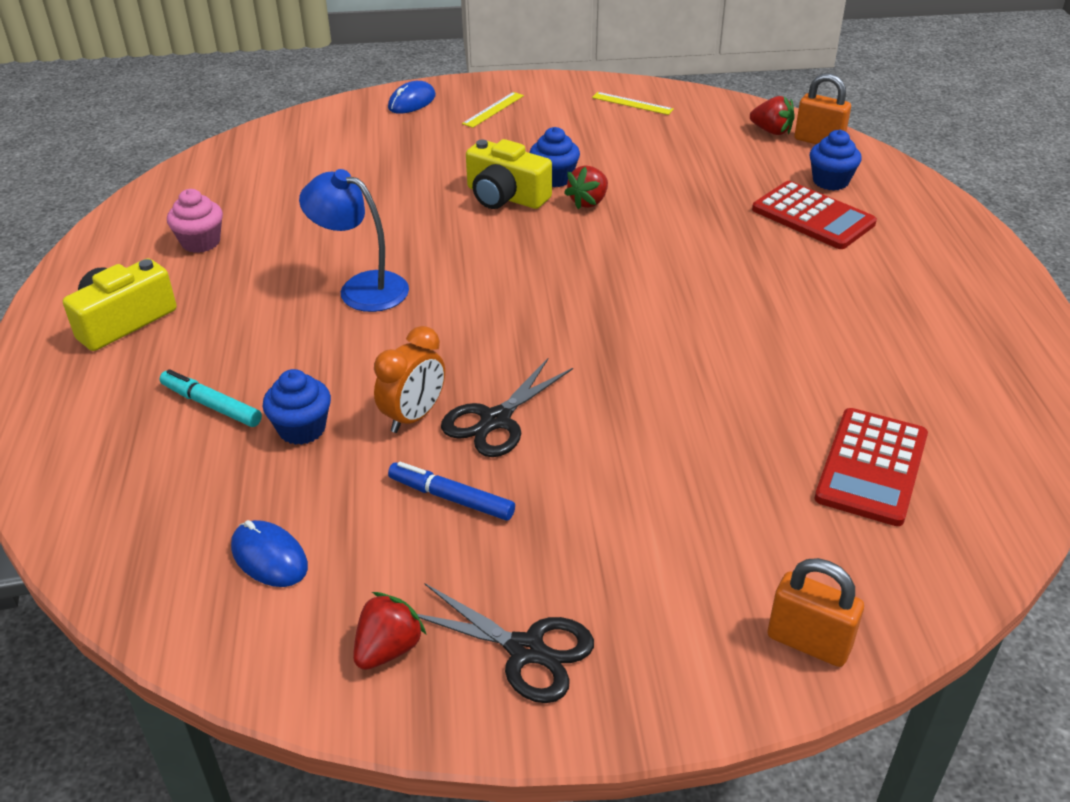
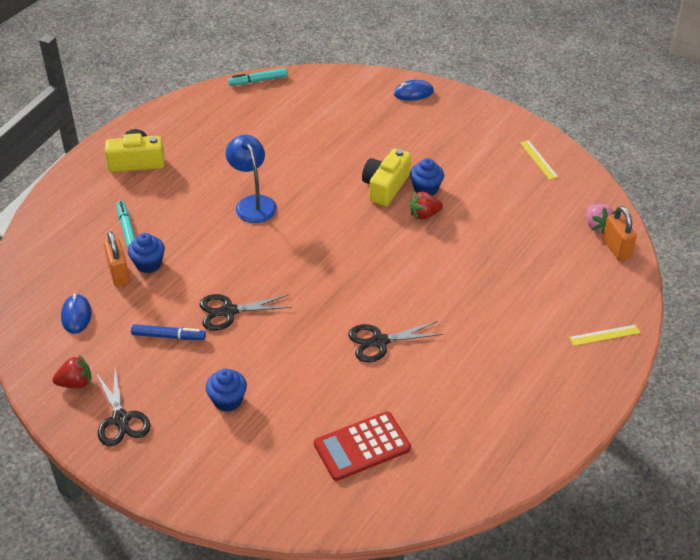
camera: 40 degrees right, 5 degrees up
pink cupcake [167,189,223,253] -> none
orange clock [374,326,445,433] -> none
blue marker [388,462,515,521] -> blue marker turned 120 degrees clockwise [131,324,206,340]
yellow ruler [462,92,524,128] -> yellow ruler moved to [569,324,640,346]
yellow camera [466,139,552,209] -> yellow camera turned 45 degrees clockwise [362,148,411,206]
red strawberry [750,96,795,135] -> pink strawberry [586,204,615,233]
red calculator [752,181,877,249] -> none
orange padlock [767,558,864,667] -> orange padlock moved to [104,231,130,287]
blue cupcake [810,130,862,190] -> blue cupcake moved to [206,369,247,412]
none -> turquoise marker [228,68,287,86]
none -> black scissors [348,321,444,362]

